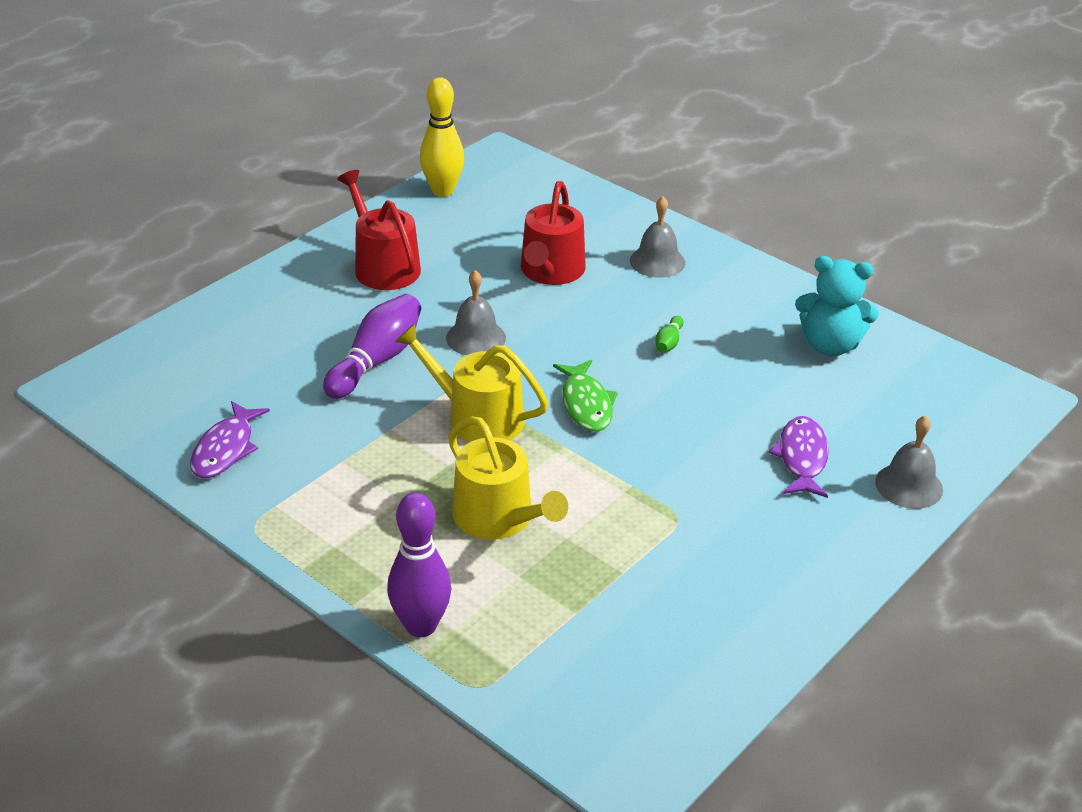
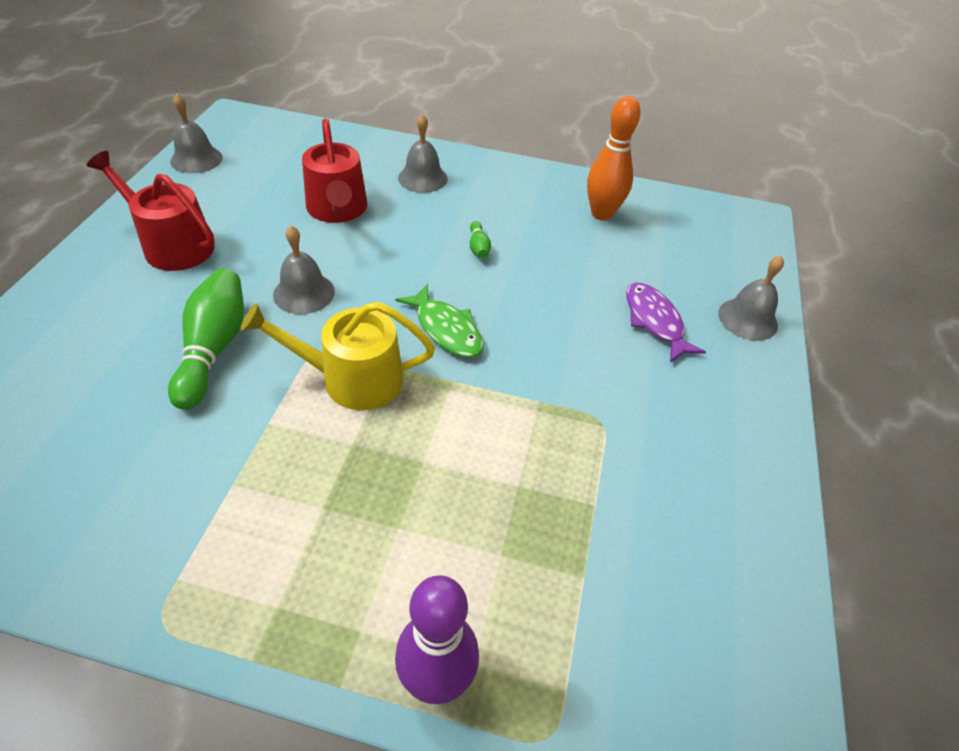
camera: 30 degrees left, 10 degrees up
purple fish [190,401,270,478] -> none
purple bowling pin [323,294,421,399] -> green bowling pin [168,269,244,410]
yellow bowling pin [420,77,464,197] -> grey bell [170,94,222,173]
yellow watering can [448,416,568,540] -> none
turquoise teddy bear [795,256,879,356] -> orange bowling pin [587,96,641,221]

